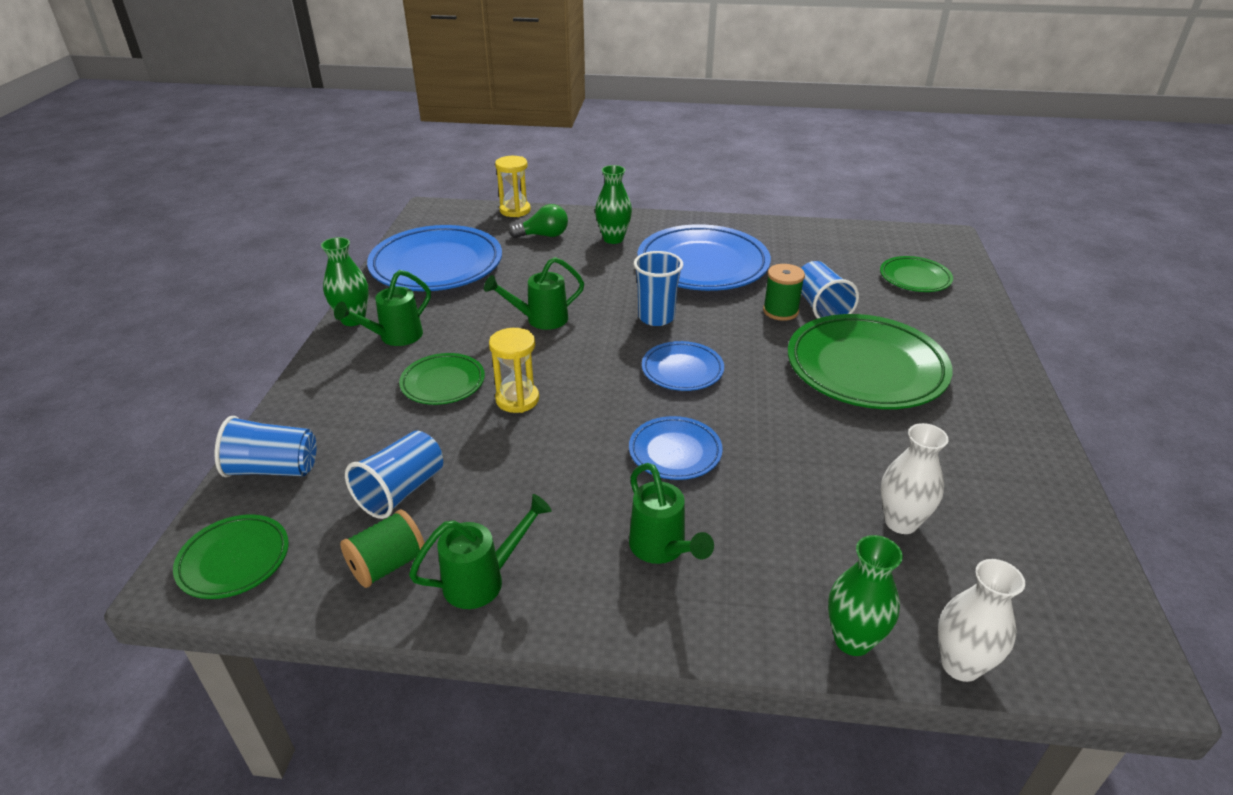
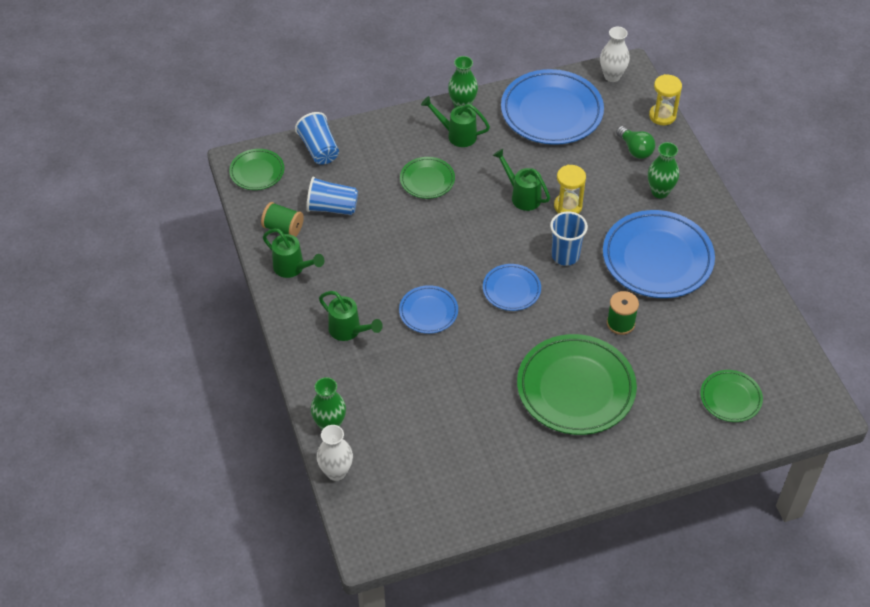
camera: 65 degrees right, 15 degrees up
yellow hourglass [489,328,539,413] -> yellow hourglass moved to [554,165,586,214]
green watering can [629,463,714,564] -> green watering can turned 90 degrees counterclockwise [319,291,383,341]
blue cup [801,261,859,319] -> none
white vase [881,423,949,534] -> white vase moved to [600,27,630,82]

